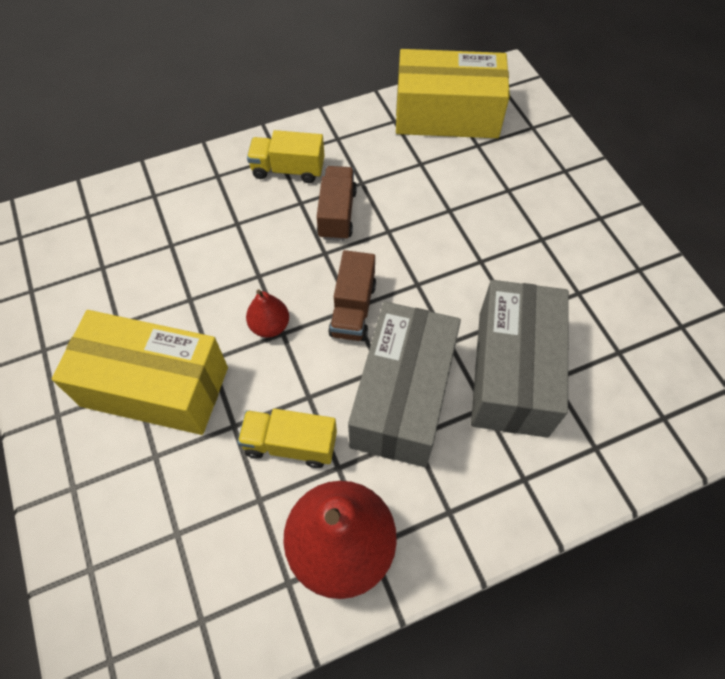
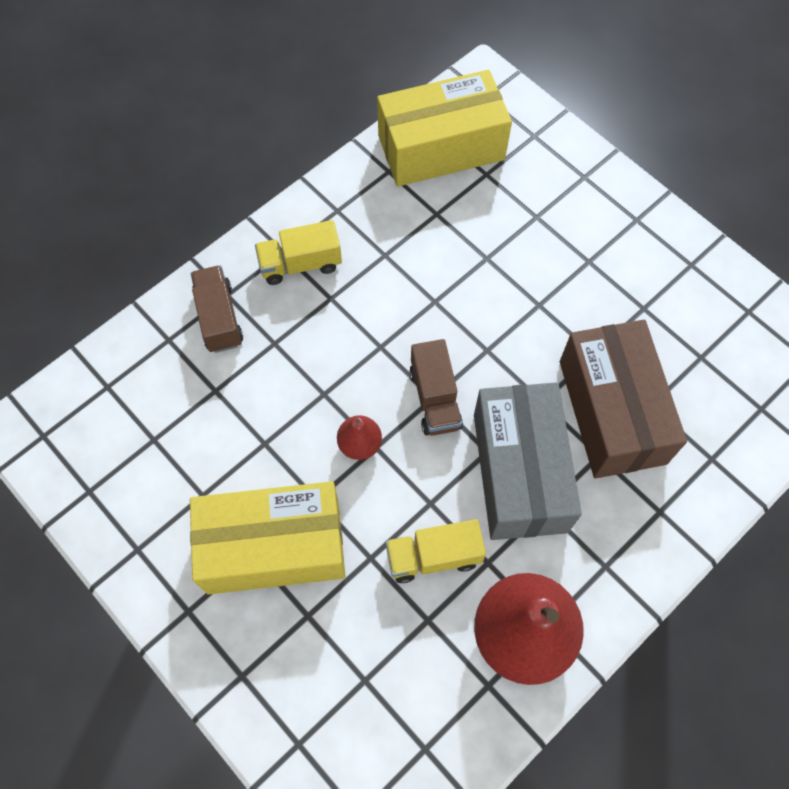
camera: 20 degrees left, 5 degrees up
brown truck [317,166,357,241] -> brown truck moved to [191,265,243,353]
grey box [471,280,569,438] -> brown box [560,320,687,479]

